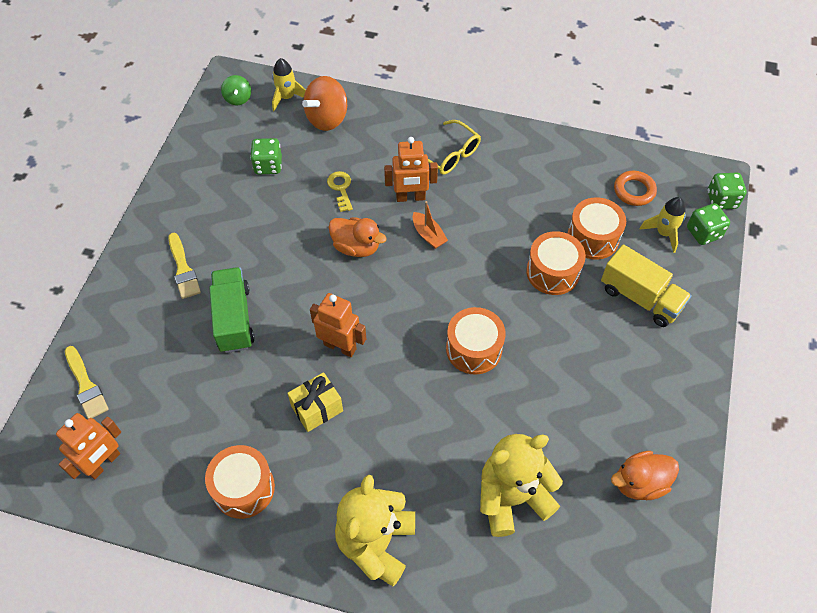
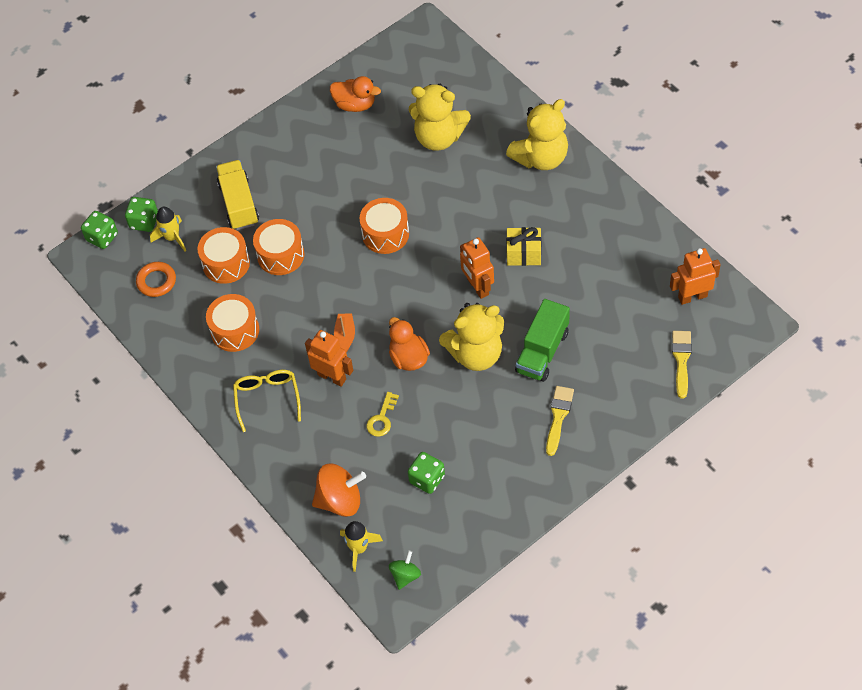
camera: 140 degrees left, 0 degrees up
orange drum [205,445,275,519] -> orange drum moved to [206,294,259,352]
none -> yellow teddy bear [439,303,504,371]

